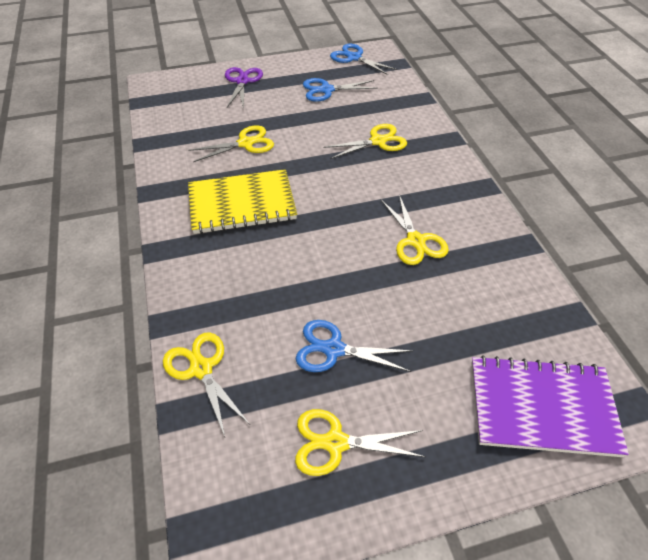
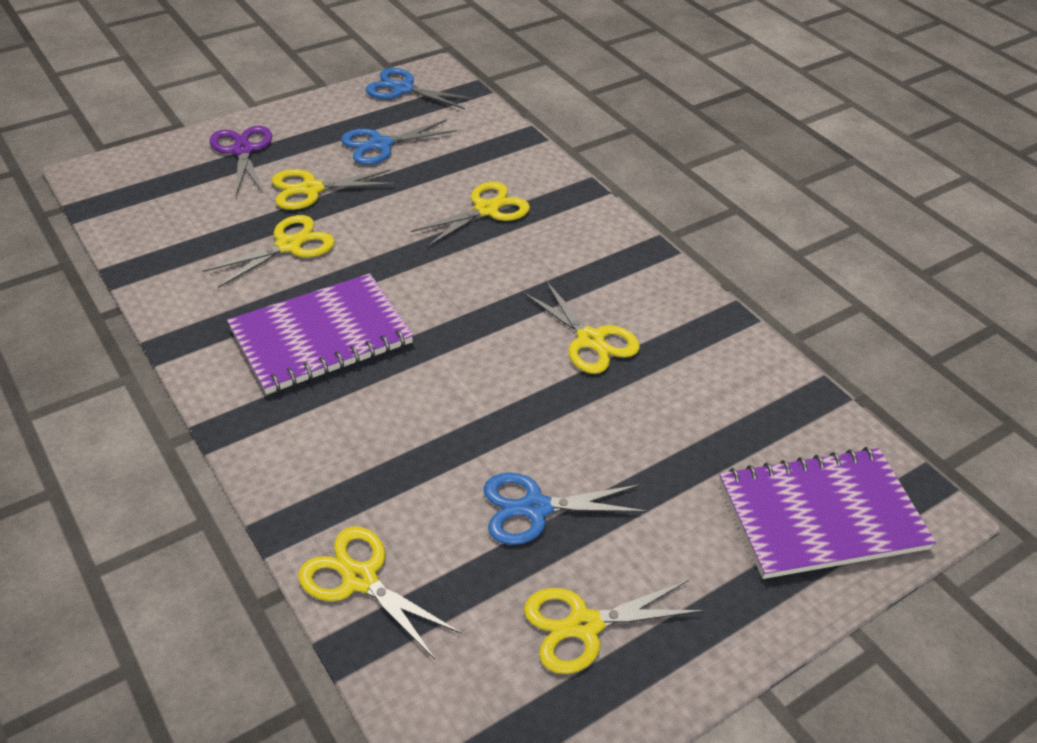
camera: 20 degrees left, 5 degrees down
yellow notebook [188,169,297,234] -> purple notebook [227,273,414,394]
none -> yellow scissors [272,169,395,210]

